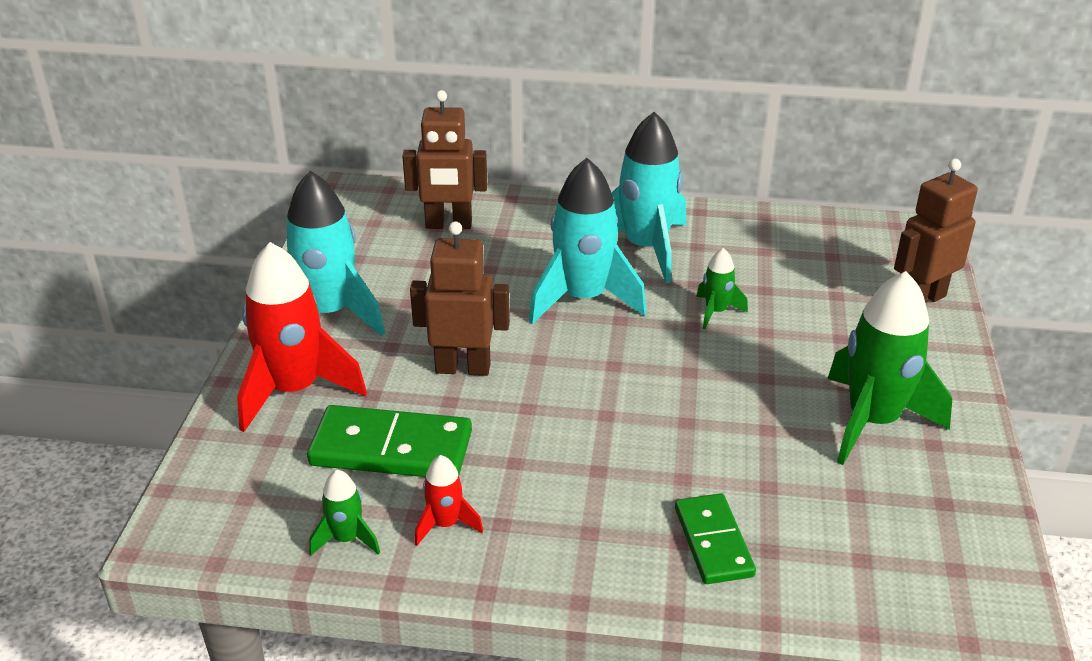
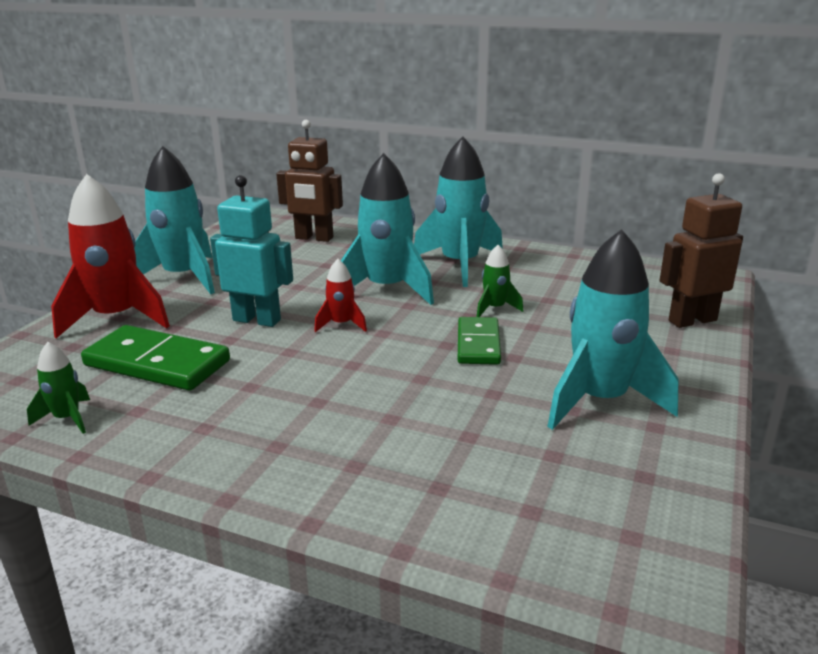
camera: 15 degrees right, 10 degrees down
brown robot [410,221,510,376] -> turquoise robot [210,175,293,327]
red rocket [415,455,483,546] -> red rocket moved to [314,259,367,332]
green domino [675,493,756,584] -> green domino moved to [458,317,501,365]
green rocket [828,271,952,465] -> turquoise rocket [547,229,678,430]

